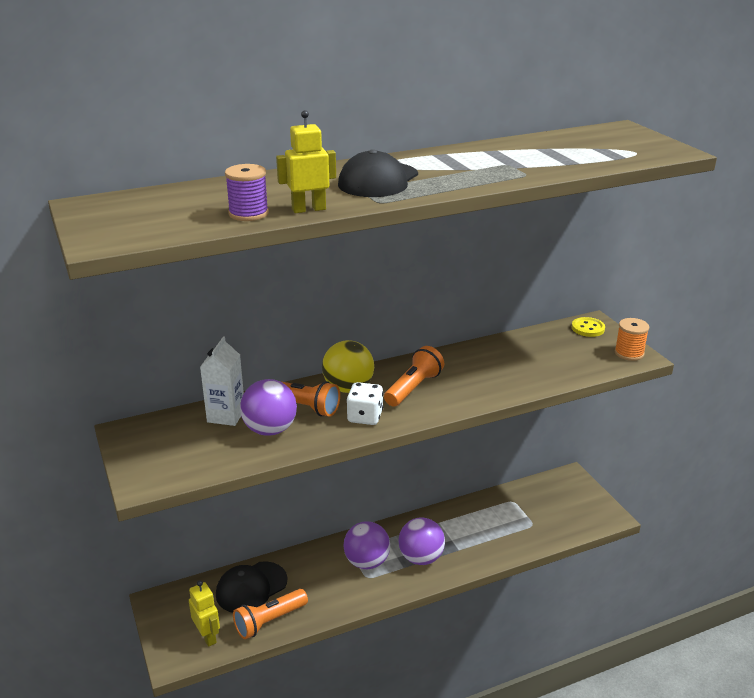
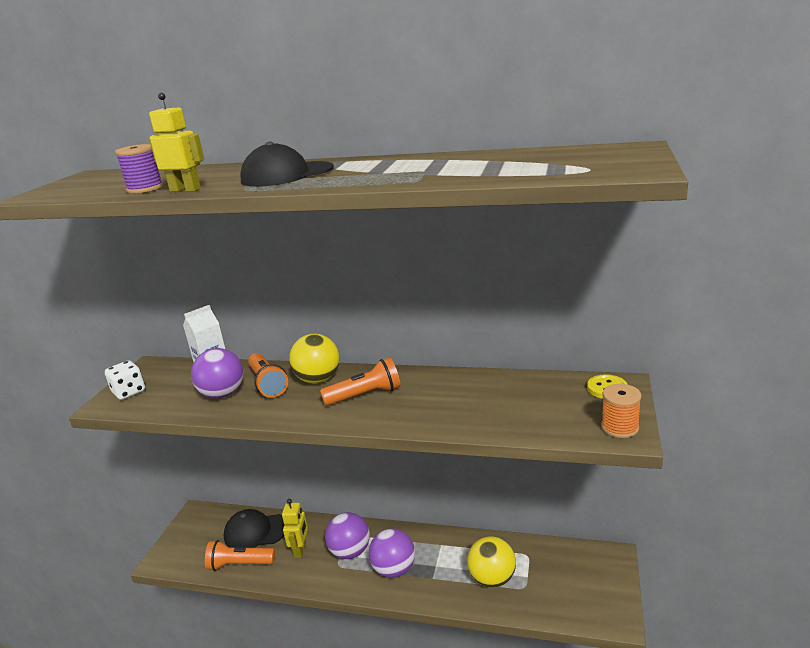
camera: 40 degrees right, 5 degrees down
yellow robot [189,581,220,647] -> yellow robot moved to [282,499,308,558]
white dice [346,382,383,425] -> white dice moved to [105,361,145,400]
none -> yellow ball [467,536,516,588]

